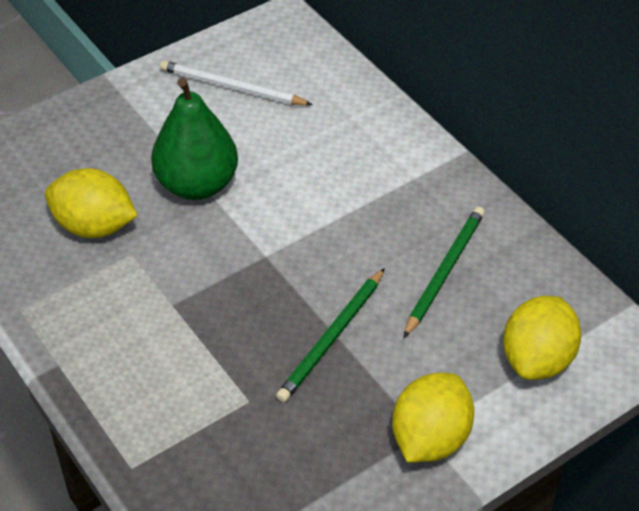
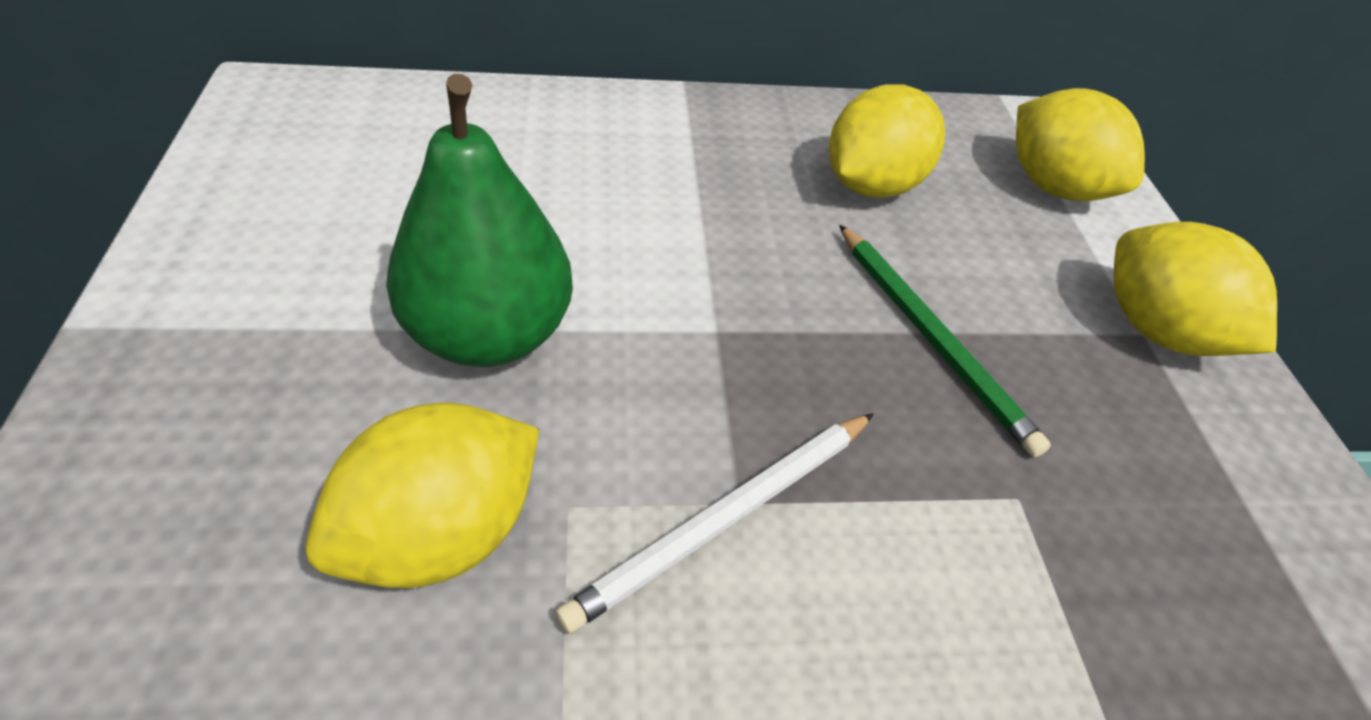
camera: 65 degrees left, 0 degrees up
white pencil [160,60,313,105] -> white pencil moved to [555,413,874,634]
green pencil [403,207,485,338] -> yellow lemon [829,84,945,198]

